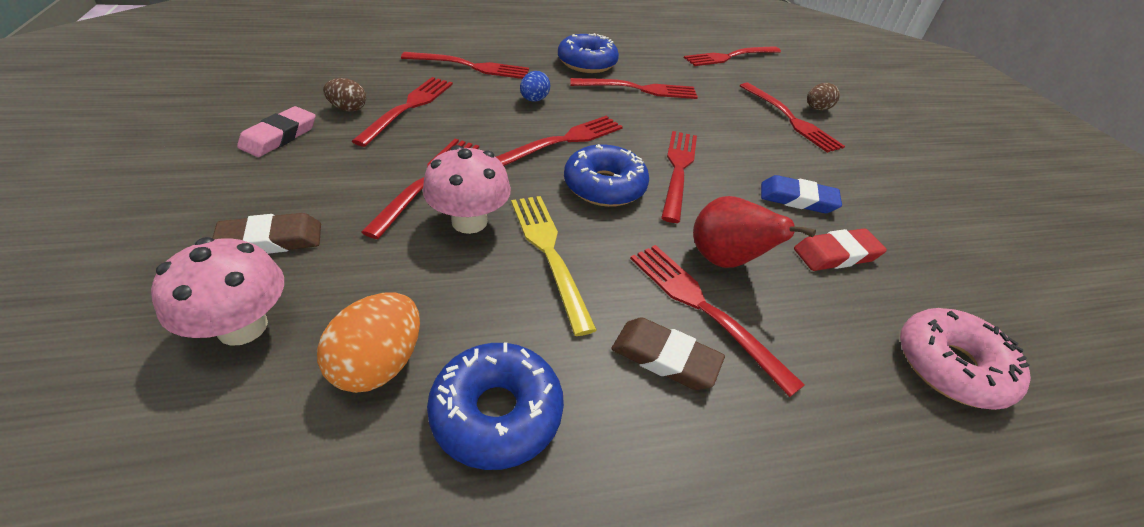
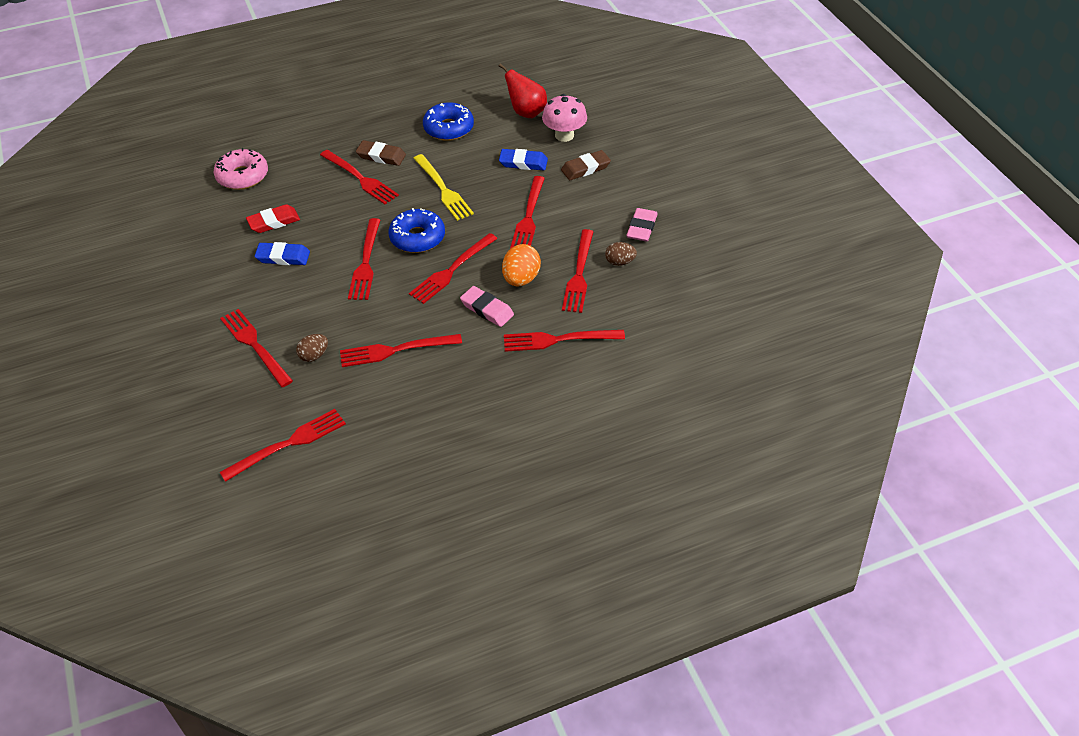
camera: 175 degrees right, 5 degrees up
orange egg [317,292,420,393] -> orange egg moved to [502,244,541,286]
pink mushroom [423,145,511,234] -> none
blue egg [520,71,550,102] -> pink eraser [460,286,514,327]
blue donut [558,33,619,73] -> none
red pear [693,196,816,268] -> red pear moved to [499,63,547,118]
brown egg [807,83,840,110] -> brown egg moved to [296,334,328,362]
none -> blue eraser [499,149,548,170]

